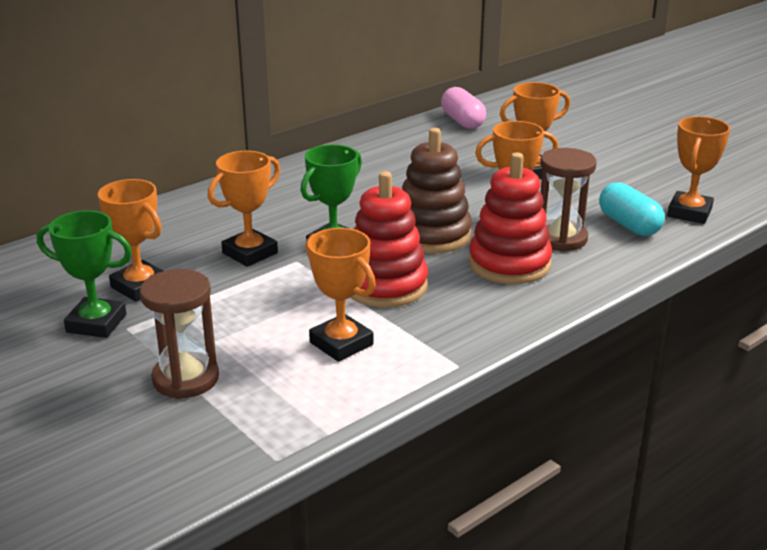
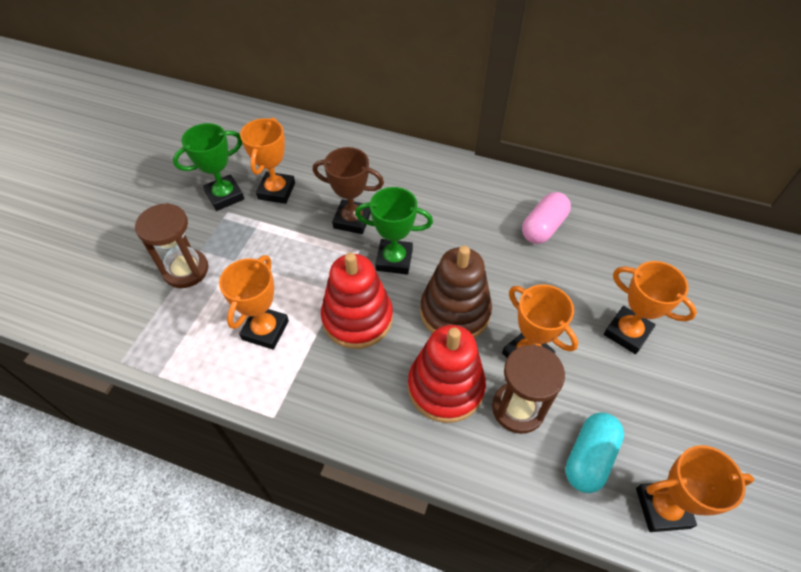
camera: 60 degrees right, 25 degrees up
green trophy [37,210,132,338] -> green trophy turned 75 degrees clockwise [173,123,244,211]
orange trophy [208,151,280,267] -> brown trophy [313,147,384,234]
pink capsule [441,87,486,129] -> pink capsule moved to [522,192,571,244]

